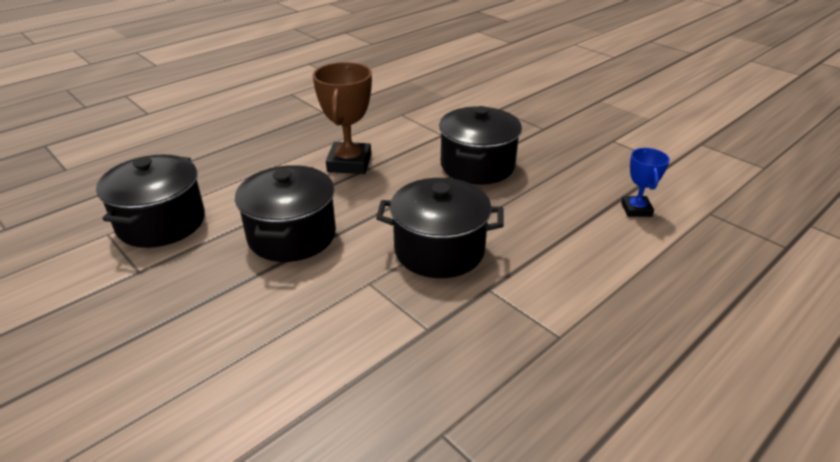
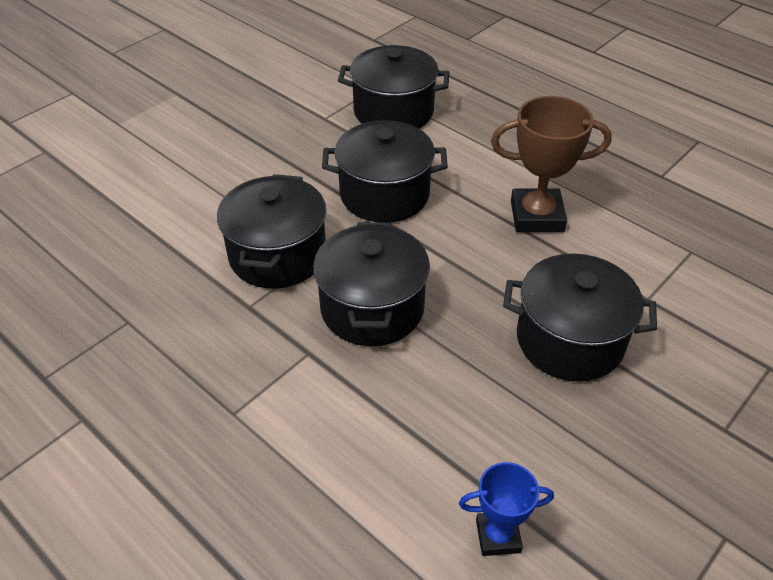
camera: 85 degrees right, 10 degrees up
none -> black pot [217,174,326,289]

